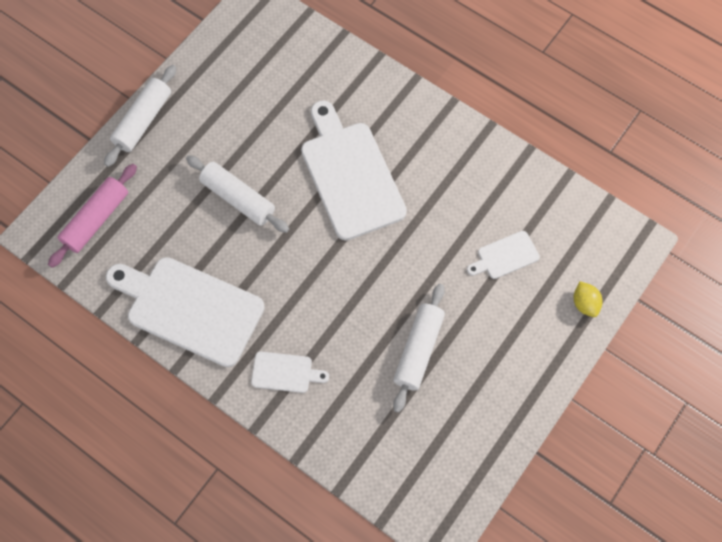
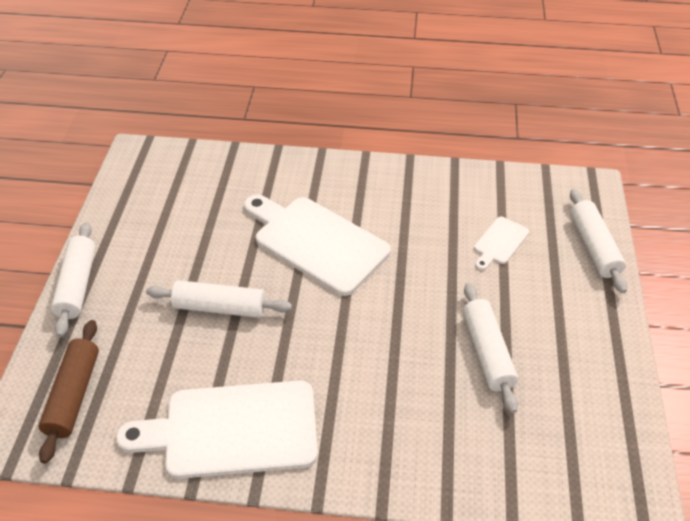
camera: 30 degrees left, 20 degrees down
pink rolling pin [48,164,137,268] -> brown rolling pin [39,320,99,464]
white cutting board [251,351,329,393] -> none
yellow lemon [574,281,603,317] -> white rolling pin [570,189,627,293]

